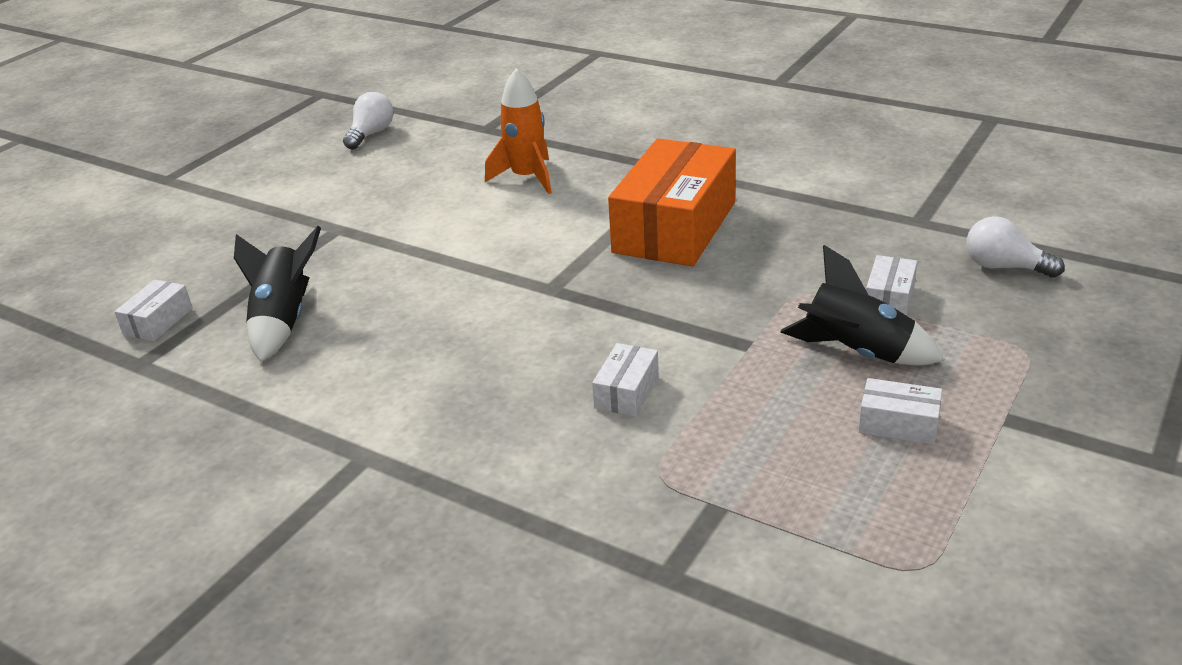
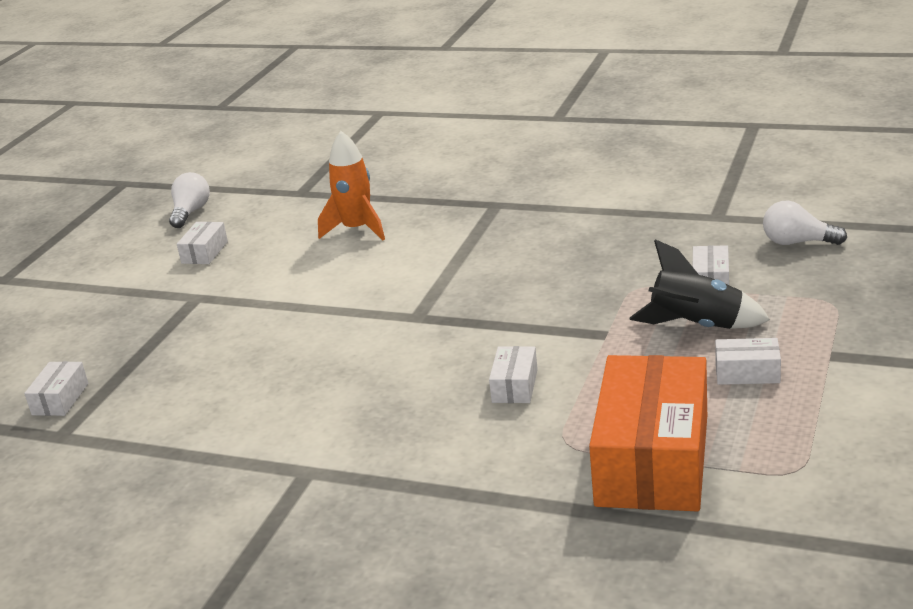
camera: 10 degrees left, 5 degrees down
black rocket [234,226,321,362] -> none
orange box [608,138,736,266] -> orange box moved to [589,355,707,511]
none -> white box [177,222,228,264]

